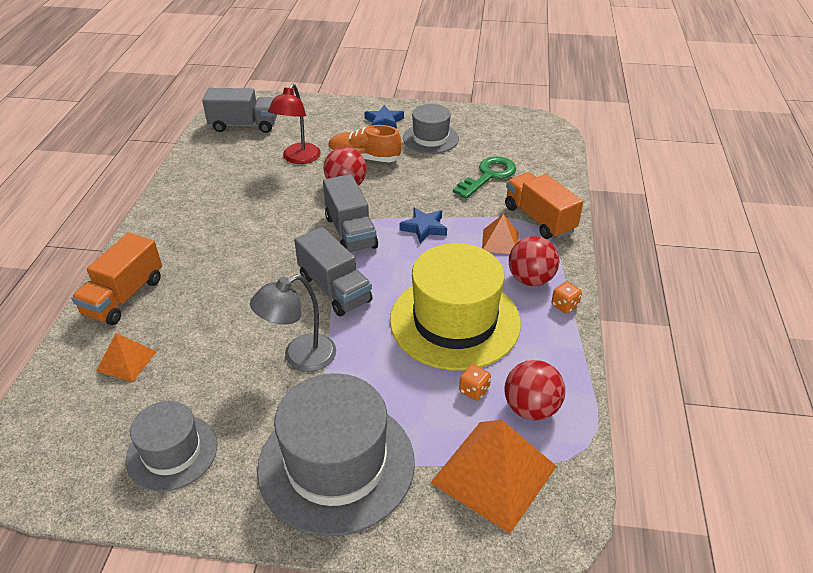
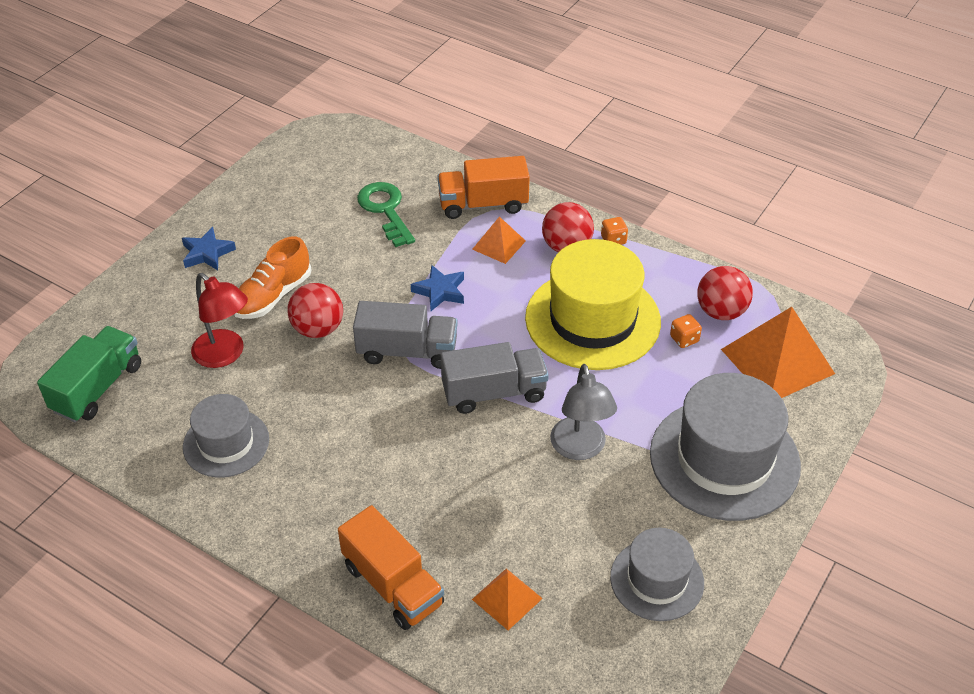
camera: 65 degrees left, 5 degrees up
grey truck [202,88,277,133] -> green truck [37,326,141,422]
grey hat [403,104,459,154] -> grey hat moved to [183,394,269,478]

